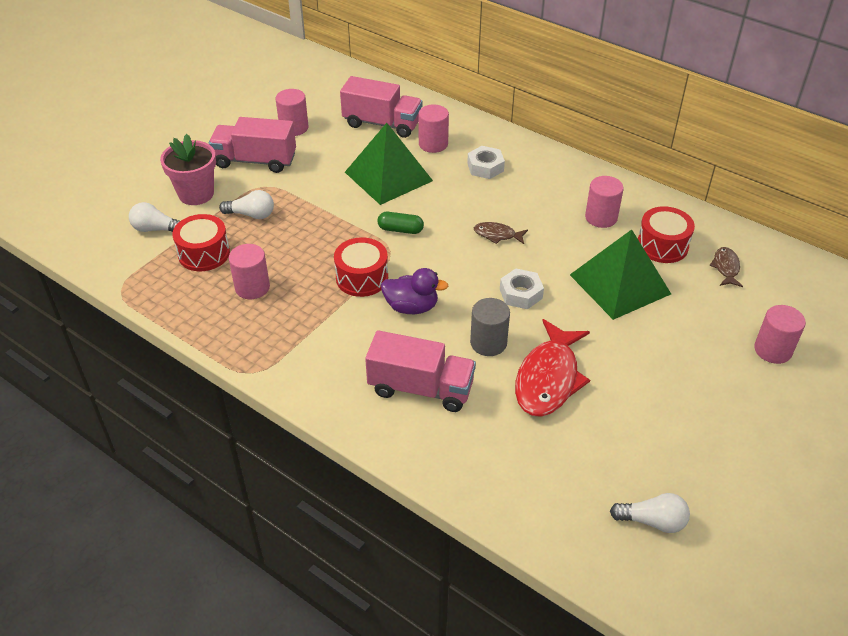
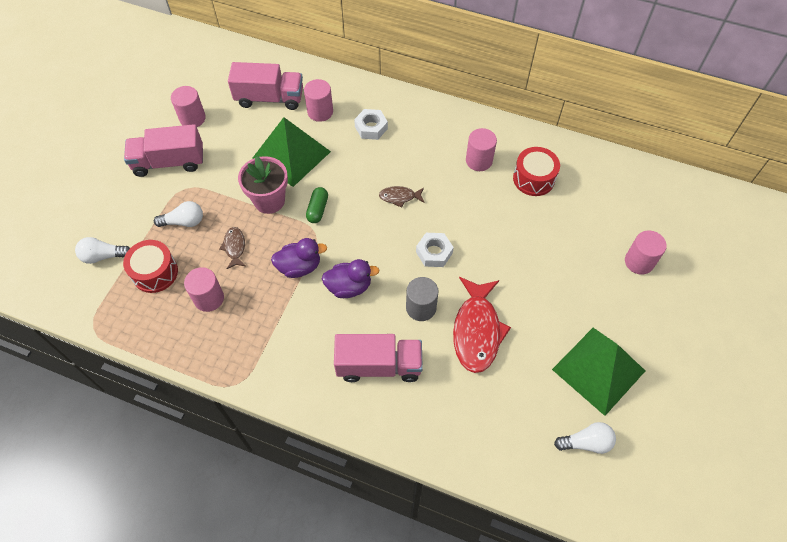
camera: 15 degrees left, 15 degrees up
pink flower pot [160,134,216,205] -> pink flower pot moved to [238,156,288,214]
red drum [334,237,388,297] -> purple duck [271,238,327,278]
green capsule [377,212,424,234] -> green capsule turned 75 degrees counterclockwise [306,187,328,223]
green pyramid [570,229,671,320] -> green pyramid moved to [552,328,645,416]
brown fish [709,247,743,287] -> brown fish moved to [219,227,245,269]

